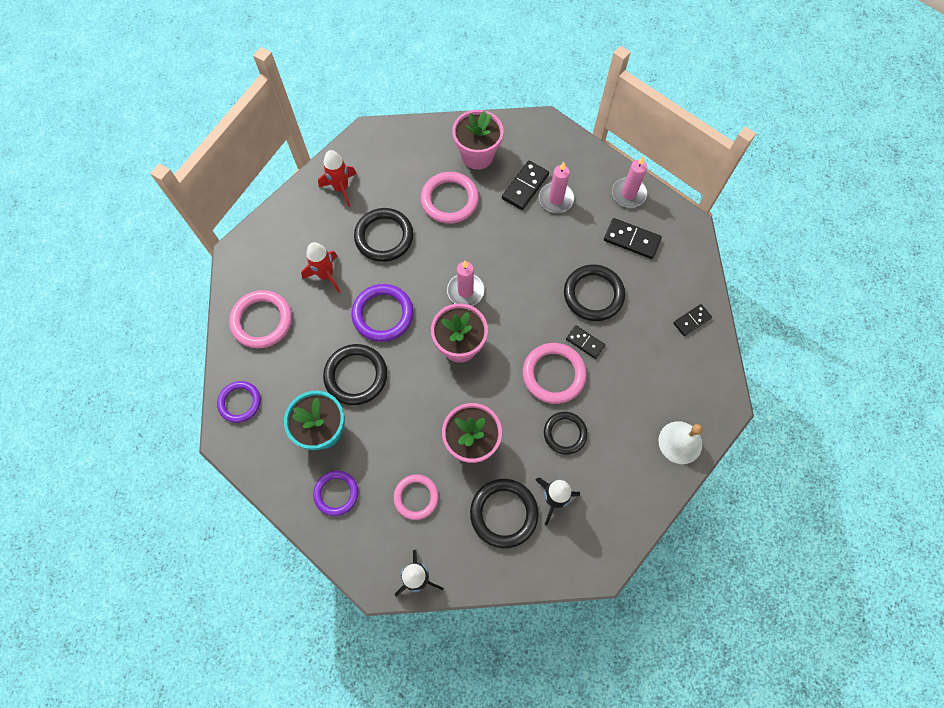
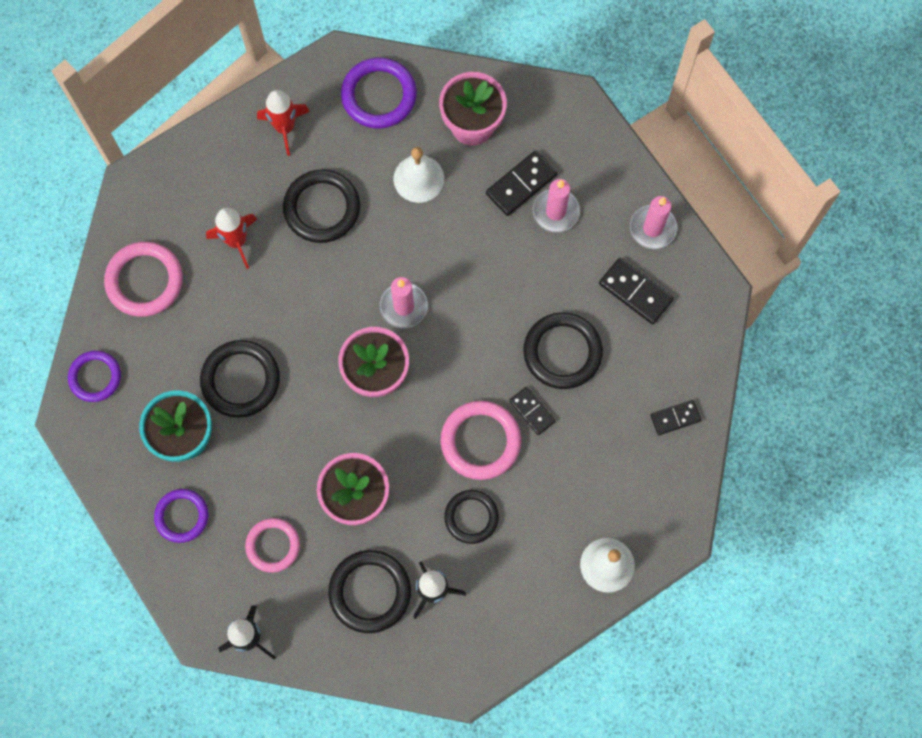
camera: 15 degrees right, 5 degrees up
purple ring [352,284,413,342] -> purple ring moved to [341,58,417,129]
pink ring [421,172,479,224] -> white bell [394,147,444,203]

